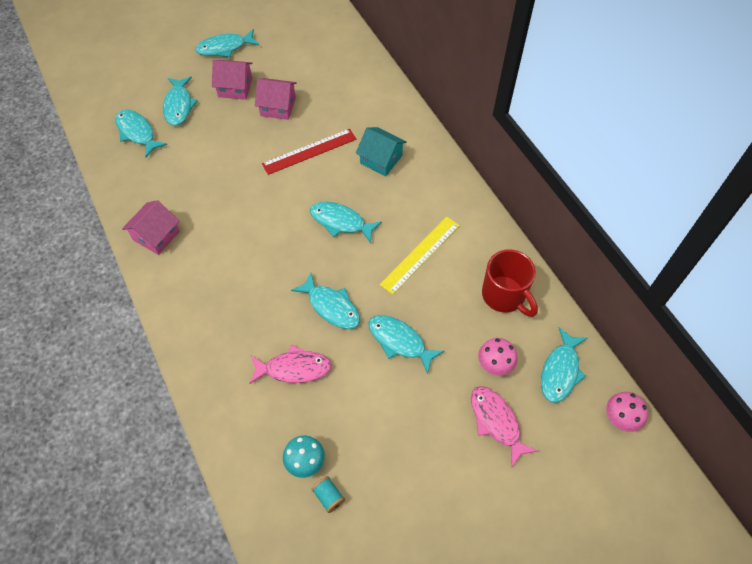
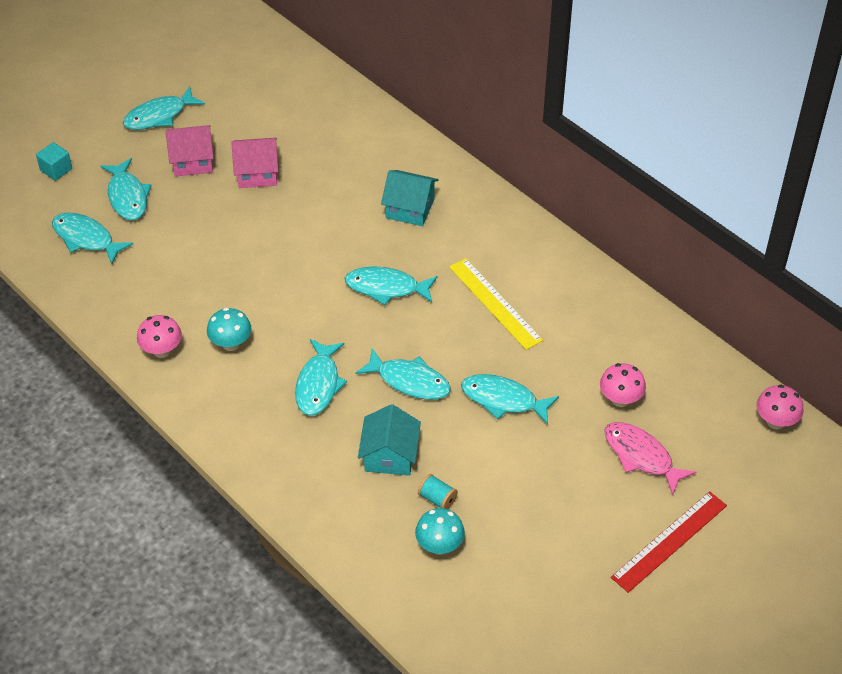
camera: 15 degrees left, 10 degrees down
pink house [122,200,180,255] -> pink mushroom [137,315,182,358]
pink fish [249,345,332,384] -> turquoise house [358,404,421,476]
red ruler [262,129,356,175] -> red ruler moved to [611,491,727,593]
turquoise spool [311,476,345,513] -> turquoise spool moved to [418,474,458,509]
yellow ruler [380,217,460,295] -> yellow ruler turned 60 degrees counterclockwise [449,258,543,350]
red mug [482,249,538,317] -> none
turquoise fish [541,327,587,403] -> turquoise fish moved to [295,339,347,416]
none -> turquoise cube [36,142,72,181]
none -> turquoise mushroom [207,308,251,351]

